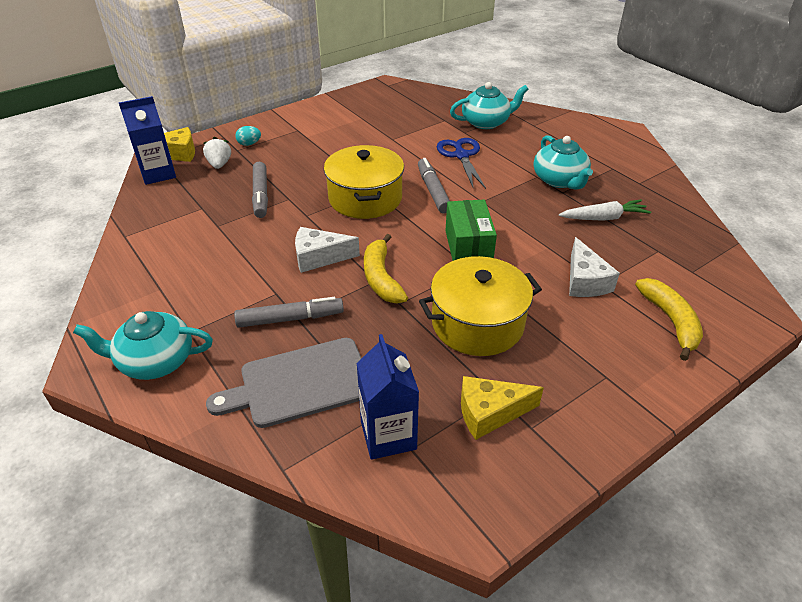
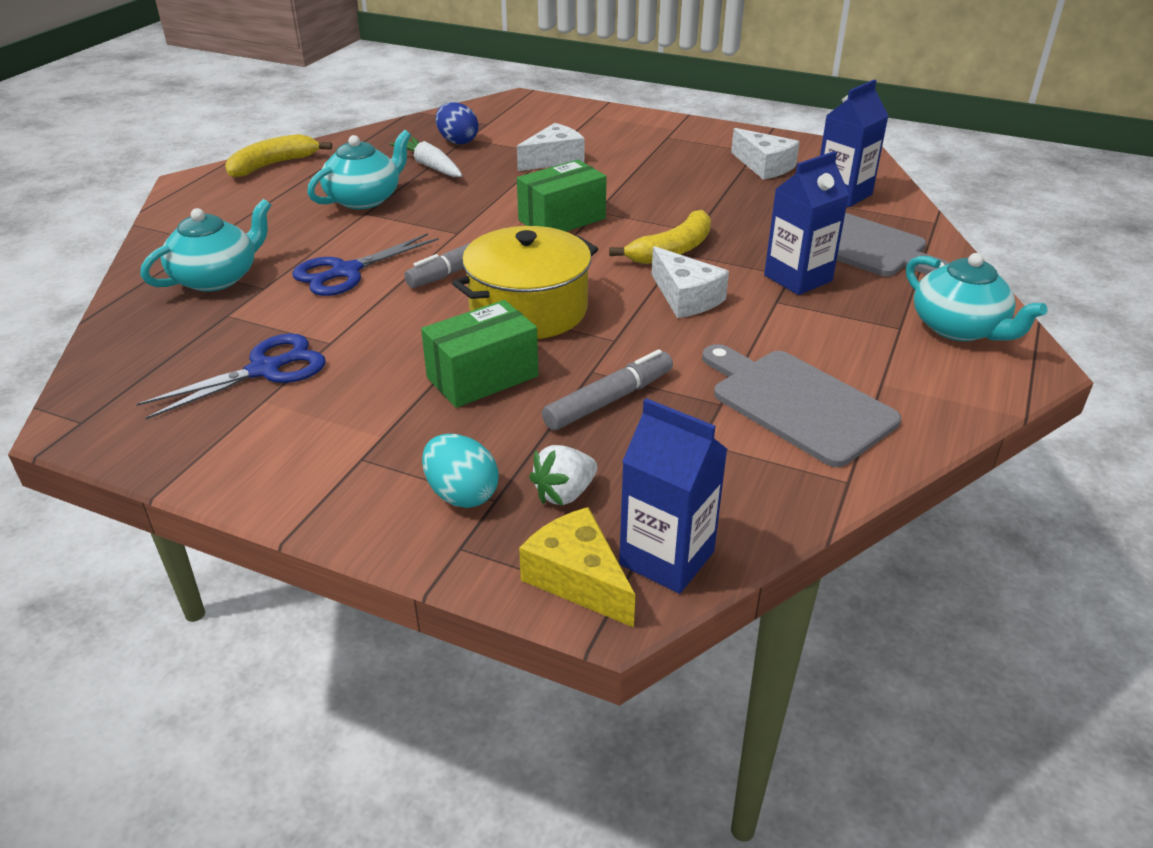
camera: 120 degrees left, 5 degrees down
grey marker [234,297,344,328] -> blue carton [764,151,849,295]
turquoise egg [235,126,261,146] -> turquoise egg [422,434,499,508], size x1.51
yellow pot [419,256,542,356] -> none
turquoise teapot [450,82,528,129] -> turquoise teapot turned 90 degrees clockwise [140,199,271,291]
yellow cheese [461,376,544,440] -> white cheese [731,128,800,180]
yellow banana [635,278,703,361] -> yellow banana moved to [225,134,332,178]
none -> blue scissors [137,334,326,419]
none -> green box [421,300,538,408]
none -> blue egg [436,102,478,145]
none -> grey cutting board [702,344,901,467]

